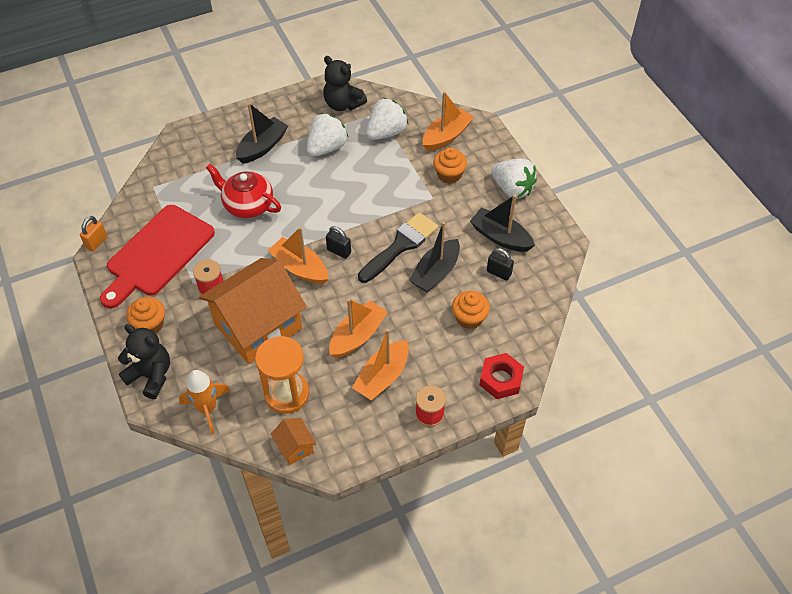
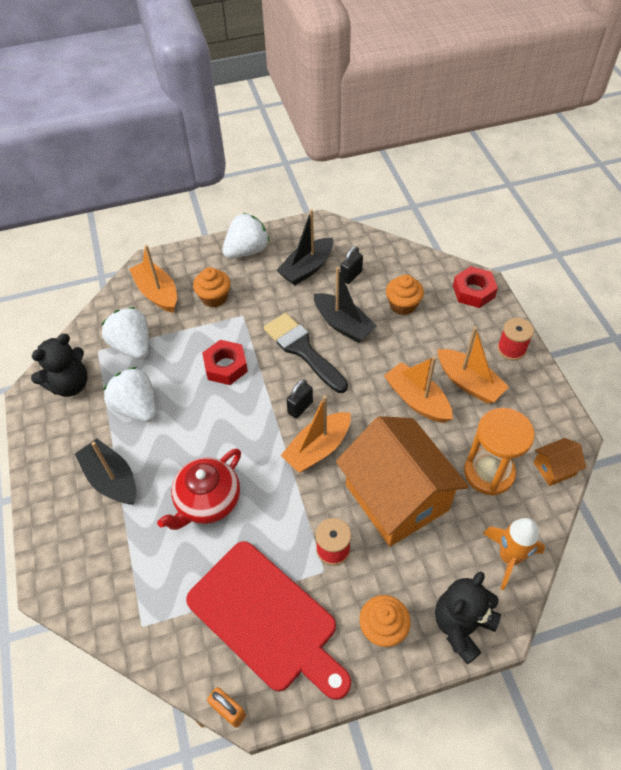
camera: 80 degrees left, 0 degrees up
none -> red nut [202,340,248,385]

